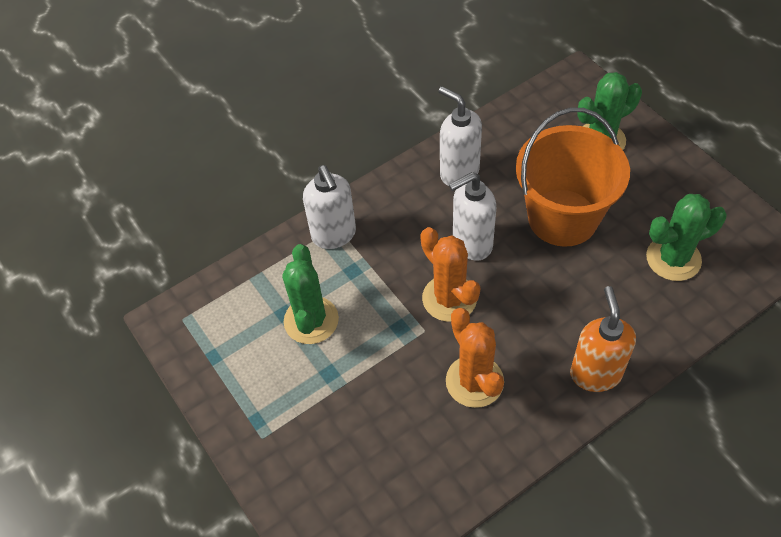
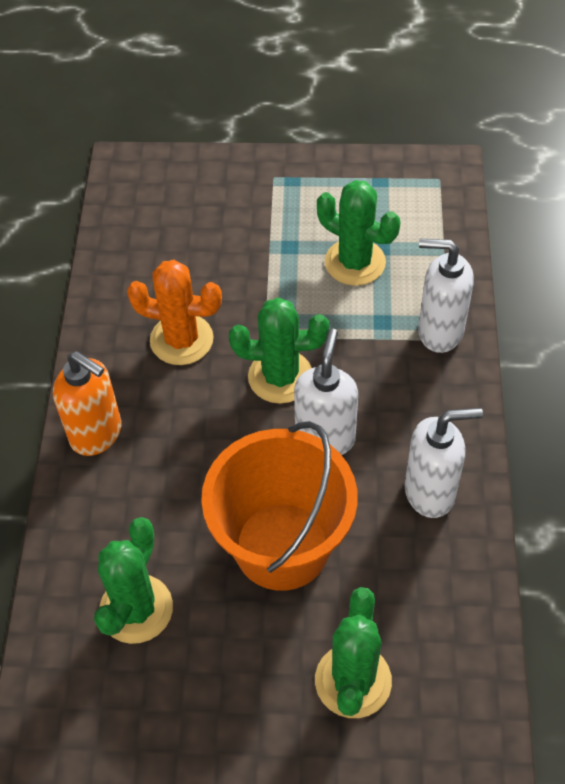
camera: 125 degrees right, 0 degrees up
orange cactus [420,227,481,322] -> green cactus [229,297,329,404]

